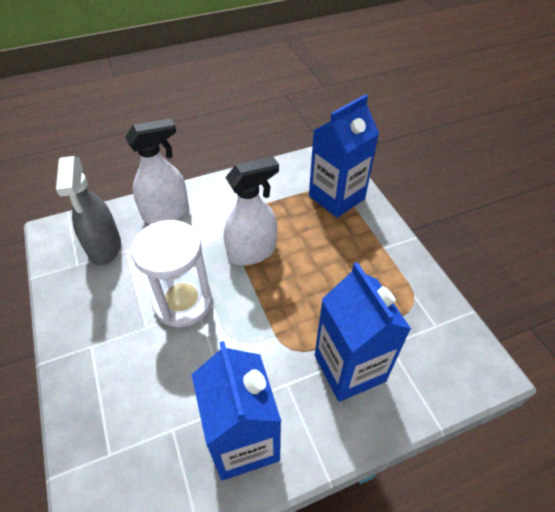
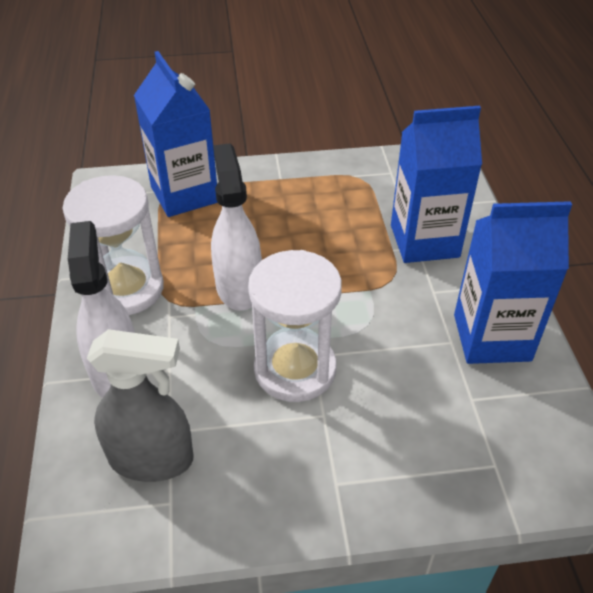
camera: 75 degrees left, 5 degrees down
none -> white hourglass [62,175,164,315]

